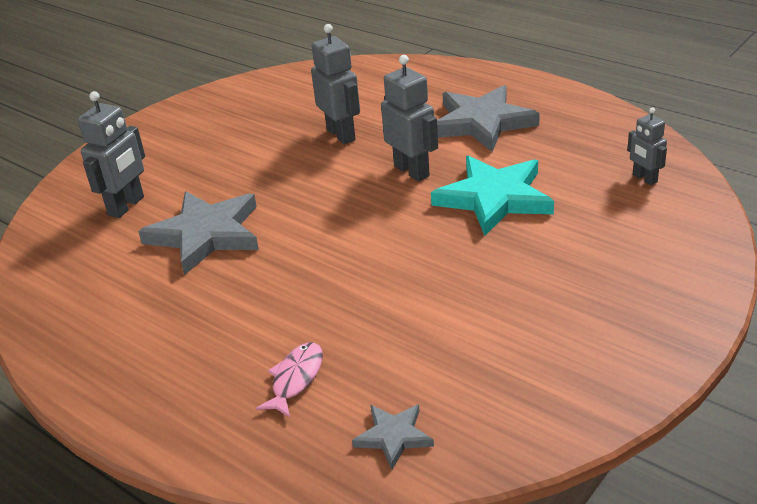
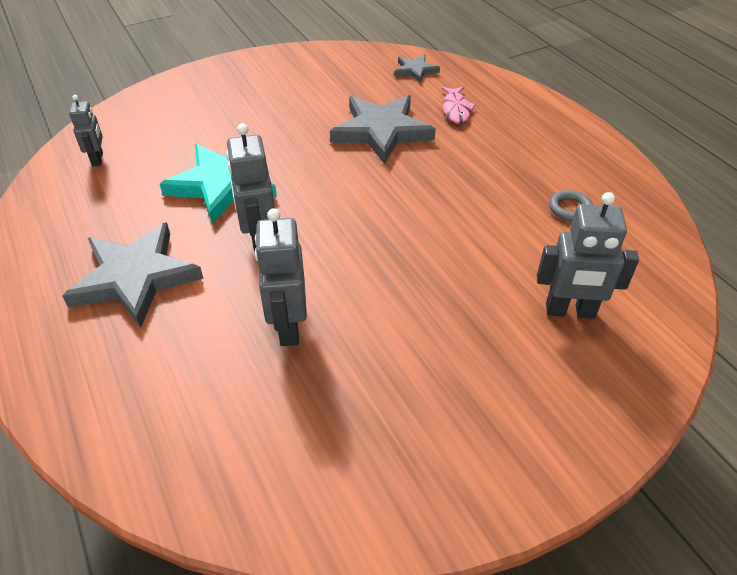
camera: 160 degrees left, 10 degrees up
grey robot [78,91,145,218] -> grey robot turned 135 degrees counterclockwise [537,192,639,319]
grey star [138,191,259,275] -> grey star moved to [330,95,436,164]
pink fish [256,342,323,417] -> pink fish turned 45 degrees counterclockwise [441,87,476,124]
none -> grey ring [549,190,593,221]

